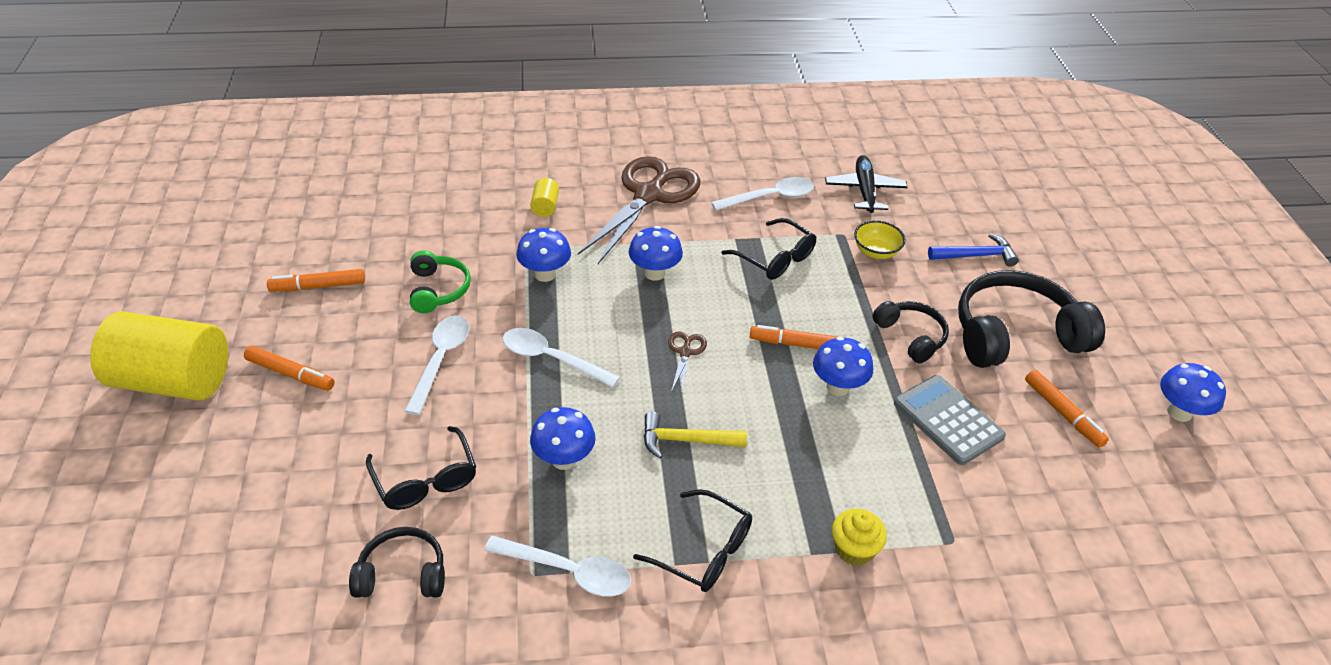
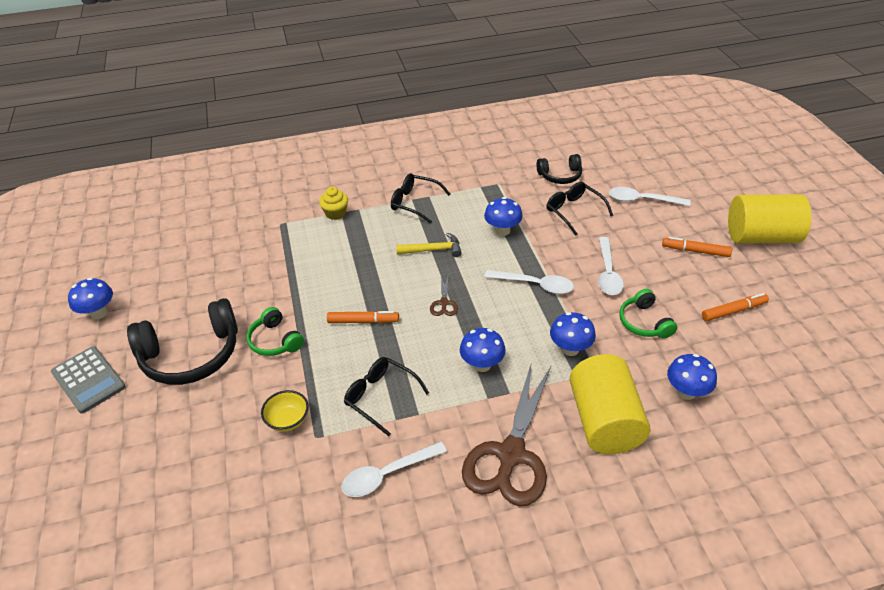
camera: 175 degrees right, 0 degrees up
white spoon [484,536,631,597] -> white spoon moved to [609,187,690,206]
yellow cylinder [530,178,559,217] -> yellow cylinder [570,354,650,454], size x2.49
blue mushroom [813,337,873,396] -> blue mushroom moved to [667,354,717,400]
black plane [825,155,908,213] -> none
black headphones [872,301,949,363] -> green headphones [246,307,304,356]
grey calculator [894,375,1006,465] -> grey calculator moved to [51,346,126,414]
blue hammer [928,233,1019,267] -> none
orange marker [1025,370,1109,447] -> none

